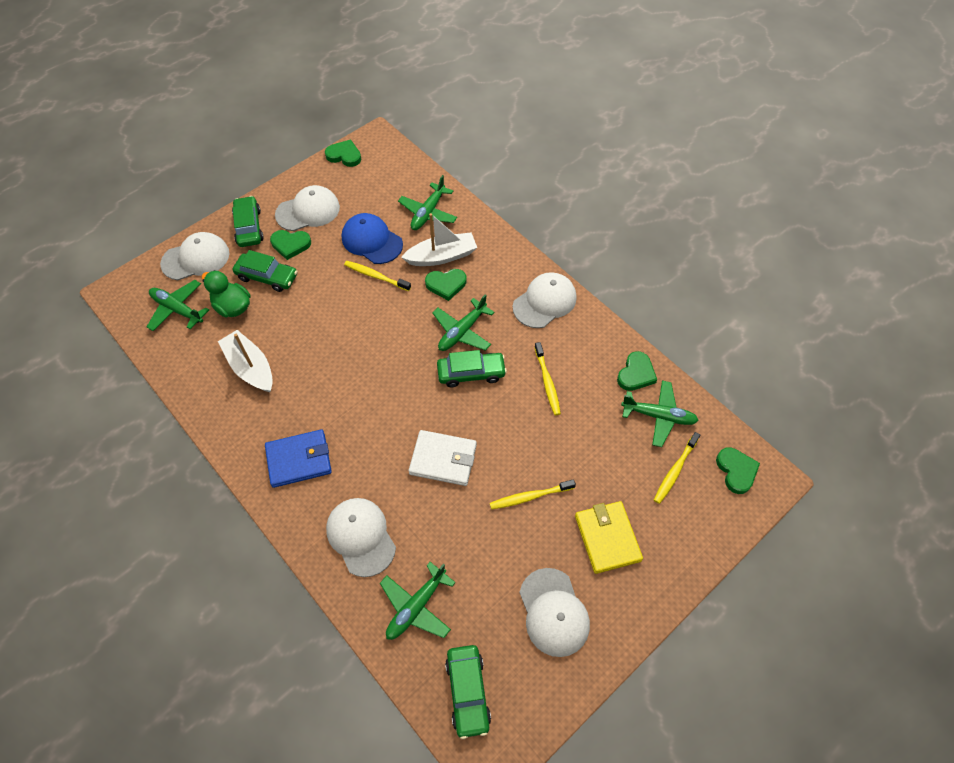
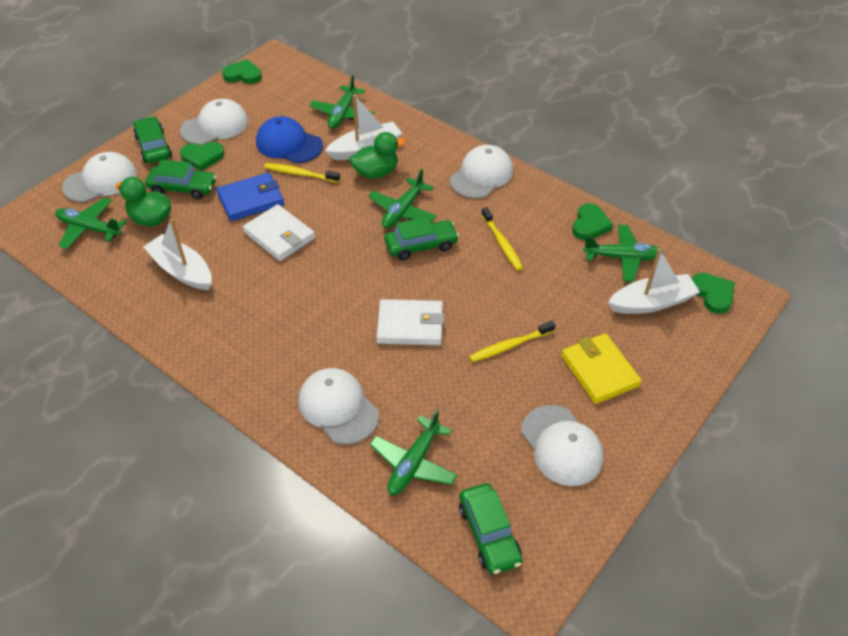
camera: 10 degrees left, 10 degrees down
blue wallet [265,429,332,488] -> blue wallet moved to [217,172,284,221]
green heart [425,269,467,301] -> green duck [350,132,406,179]
yellow toothbrush [654,432,700,504] -> white boat [608,248,700,314]
none -> white wallet [243,204,315,261]

